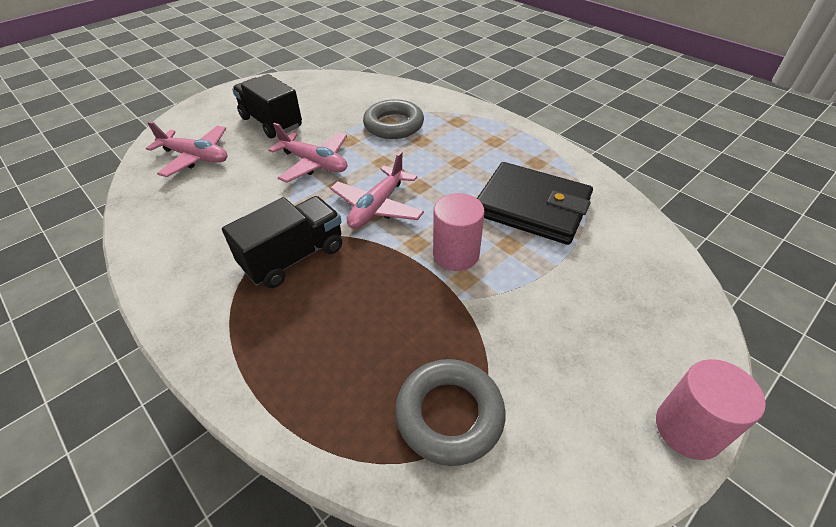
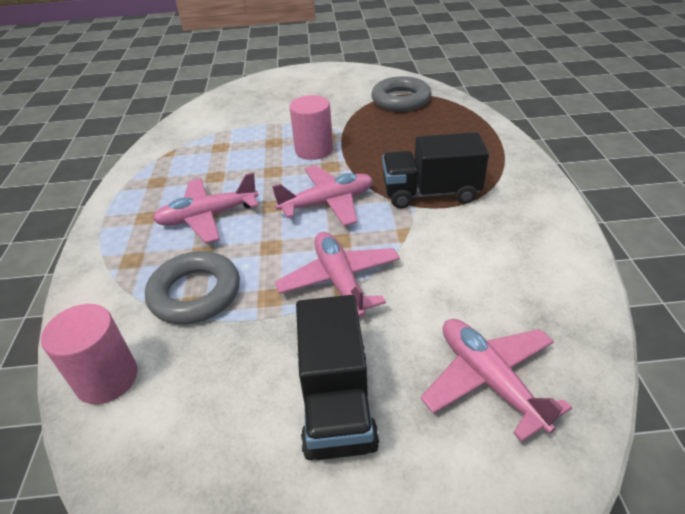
camera: 140 degrees left, 5 degrees down
black wallet [477,162,593,245] -> none
pink cylinder [656,359,766,460] -> pink cylinder moved to [41,304,138,404]
none -> pink plane [152,172,259,243]

